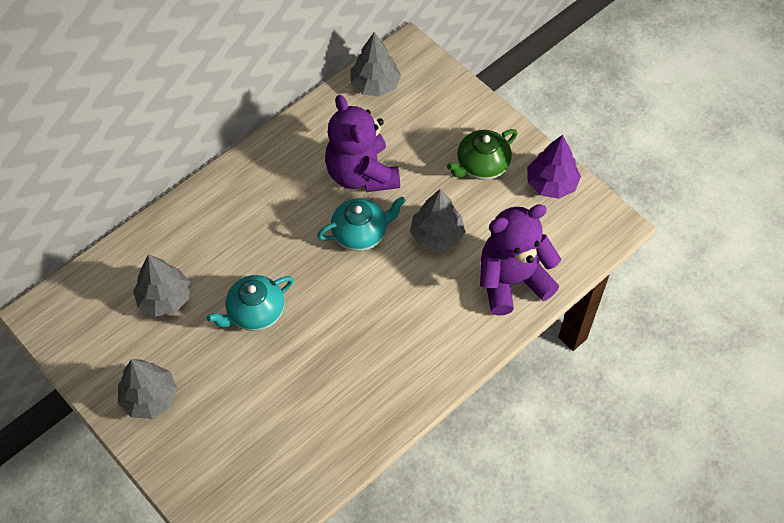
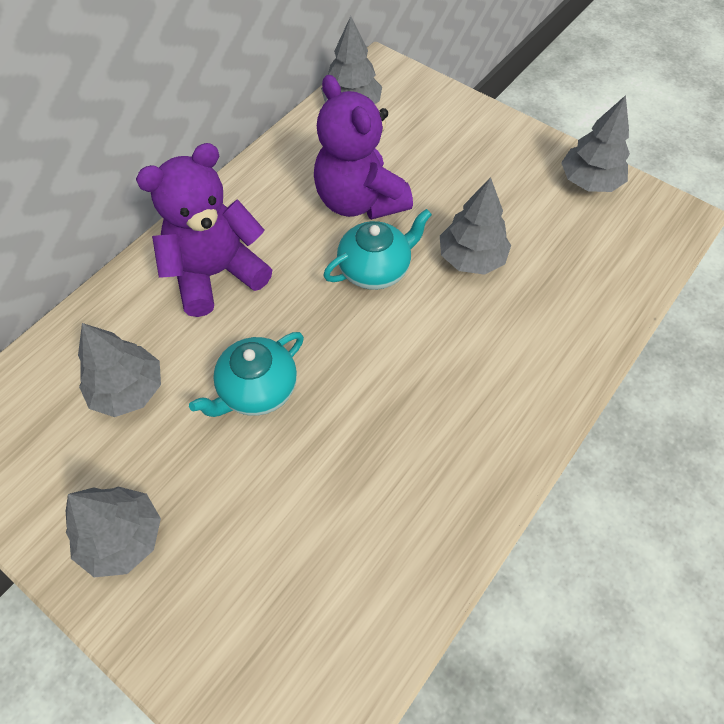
camera: 10 degrees left, 0 degrees up
green teapot [447,129,517,180] -> none
purple teddy bear [480,204,561,316] -> purple teddy bear moved to [136,143,272,317]
purple tree [527,135,581,199] -> grey tree [561,95,630,192]

